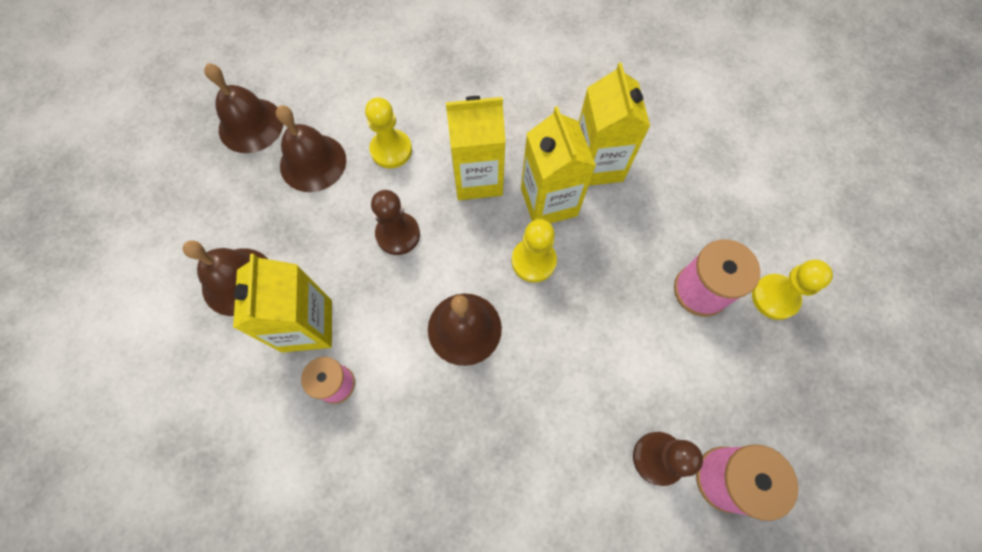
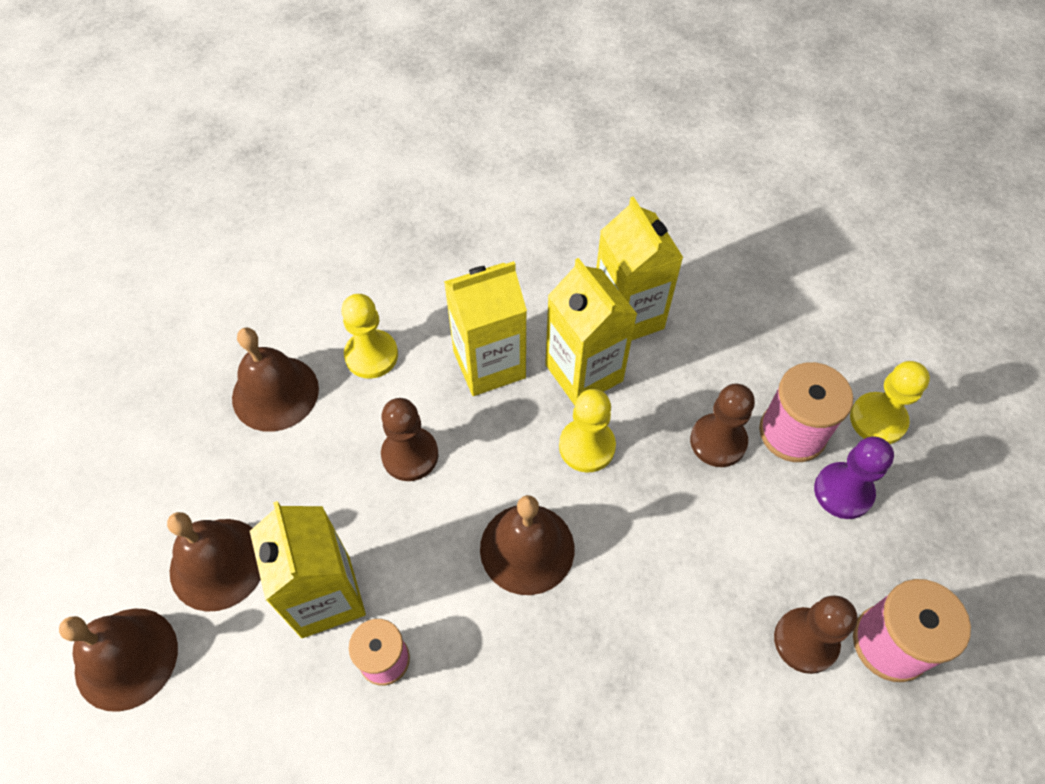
camera: 15 degrees left, 10 degrees down
brown bell [204,64,283,153] -> brown bell moved to [59,609,178,712]
none -> brown pawn [690,384,755,467]
none -> purple pawn [814,436,894,519]

